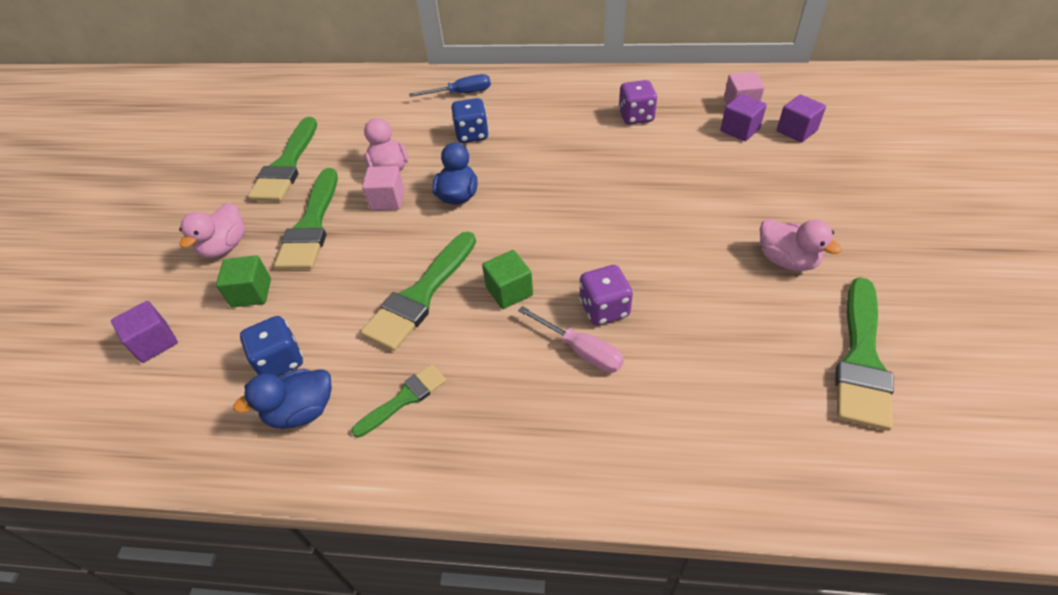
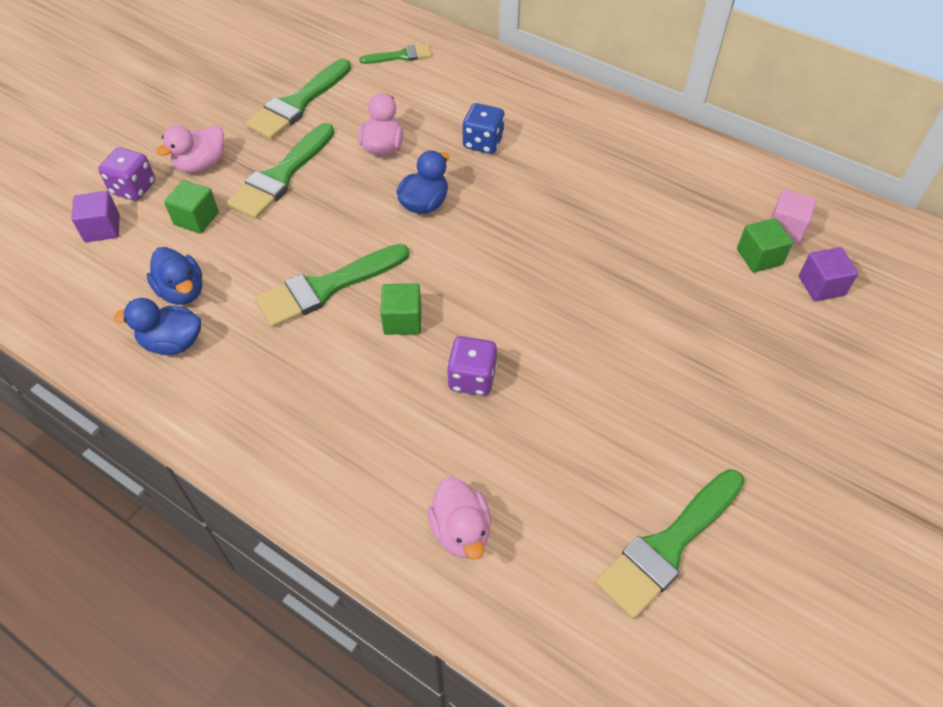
camera: 25 degrees right, 5 degrees up
blue dice [240,316,303,377] -> blue duck [147,247,202,305]
green brush [351,364,447,438] -> green brush moved to [359,44,432,64]
pink cube [362,166,405,210] -> none
blue screwdriver [409,74,491,97] -> none
pink screwdriver [518,306,624,373] -> none
purple dice [618,80,657,124] -> purple dice moved to [98,148,155,201]
purple cube [720,94,767,141] -> green cube [737,218,793,273]
pink duck [760,219,842,271] -> pink duck moved to [427,477,491,560]

